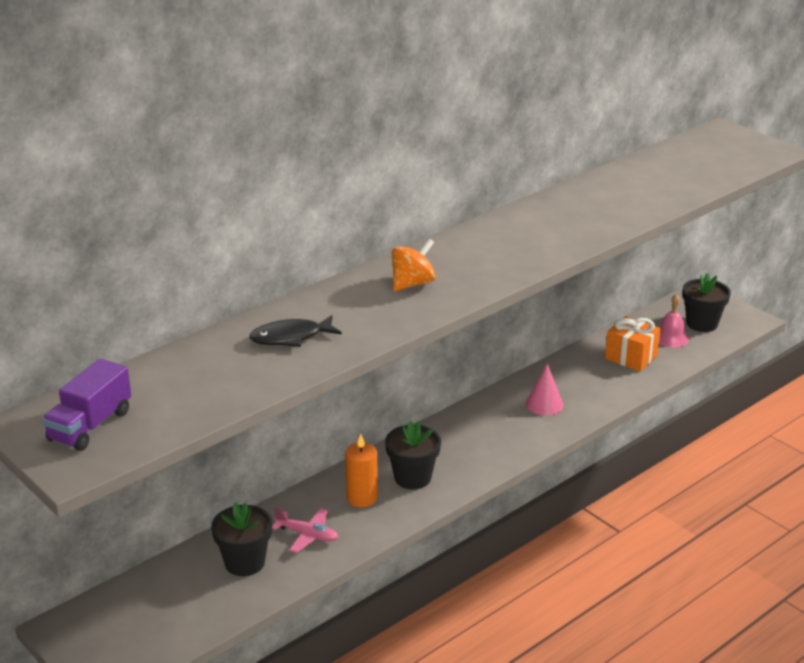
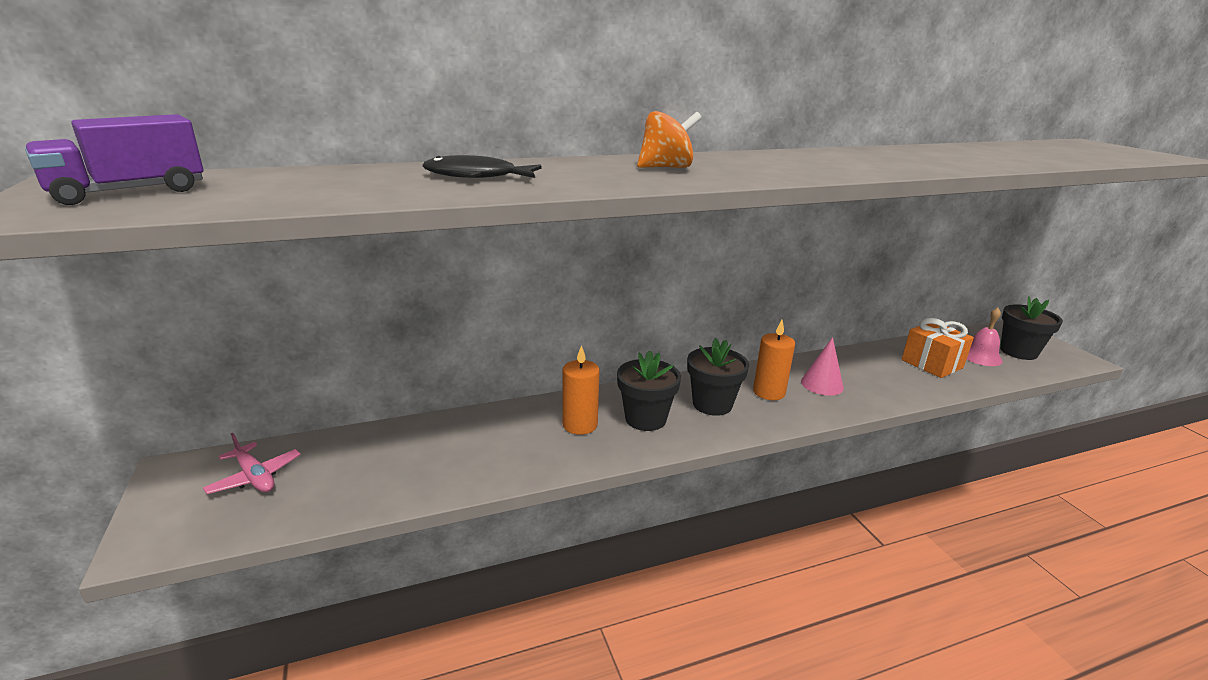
camera: 20 degrees right, 5 degrees down
black flower pot [211,502,272,576] -> black flower pot moved to [687,338,749,416]
pink plane [272,507,339,553] -> pink plane moved to [203,433,301,494]
none -> orange candle [753,320,795,400]

